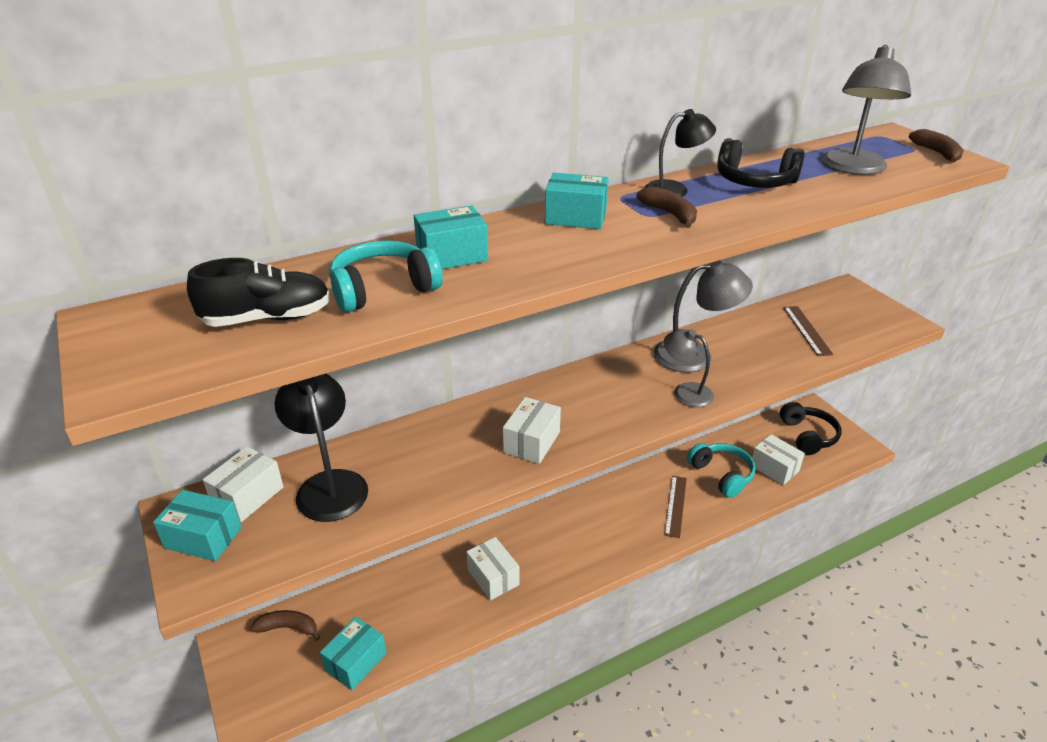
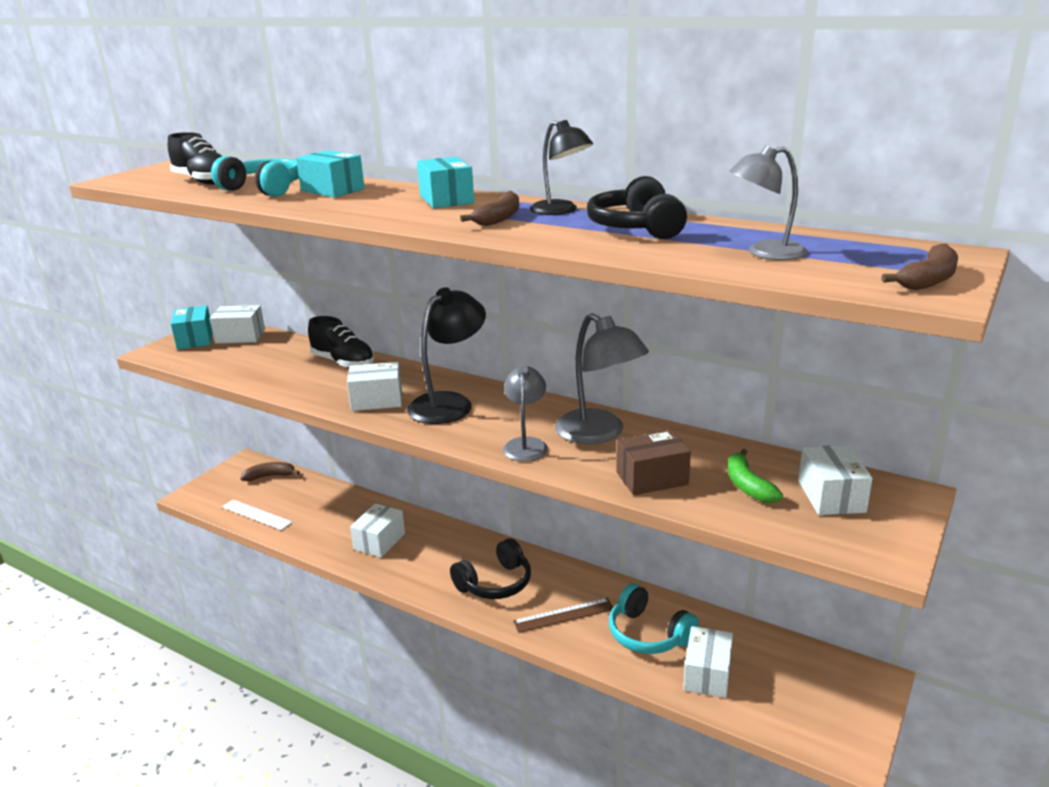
camera: 60 degrees right, 10 degrees down
brown banana [250,610,320,641] -> brown banana turned 75 degrees counterclockwise [240,462,300,481]
black lamp [274,374,368,522] -> black lamp moved to [407,287,486,424]
turquoise box [320,617,386,690] -> white ruler [222,499,292,530]
turquoise headphones [687,443,755,498] -> turquoise headphones turned 105 degrees clockwise [609,583,699,654]
black headphones [780,402,842,455] -> black headphones moved to [450,538,531,599]
brown ruler [783,306,833,356] -> green banana [728,449,783,503]
grey lamp [821,45,911,175] -> grey lamp [729,145,808,260], size x0.64
none -> black shoe [308,316,375,368]
none -> brown box [616,430,691,495]
none -> white box [798,445,873,515]

